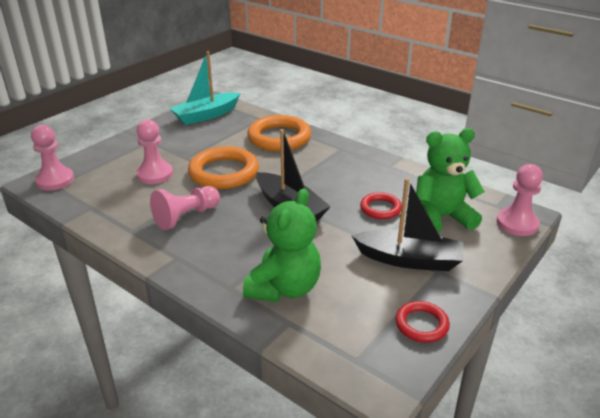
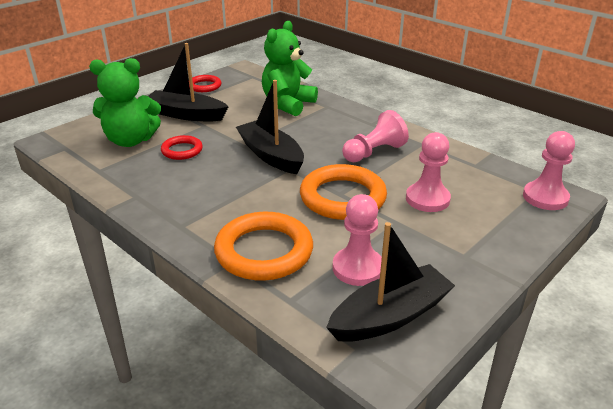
camera: 175 degrees left, 0 degrees up
turquoise boat [169,51,240,125] -> black boat [326,222,455,342]
pink pawn [497,164,543,236] -> pink pawn moved to [333,194,382,286]

